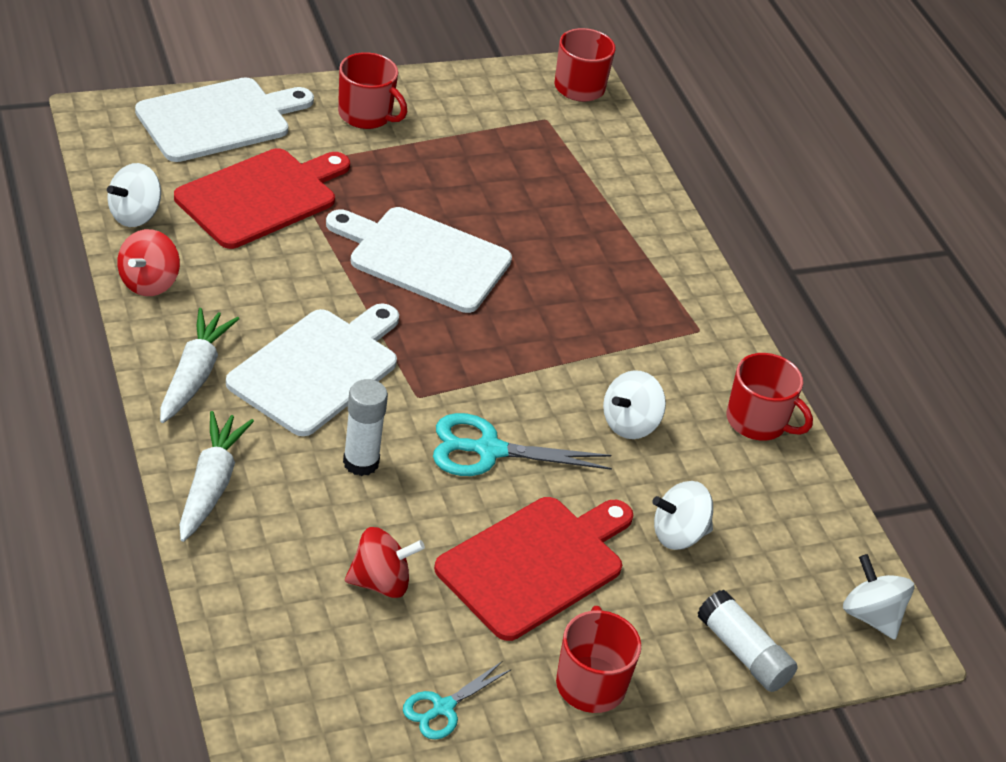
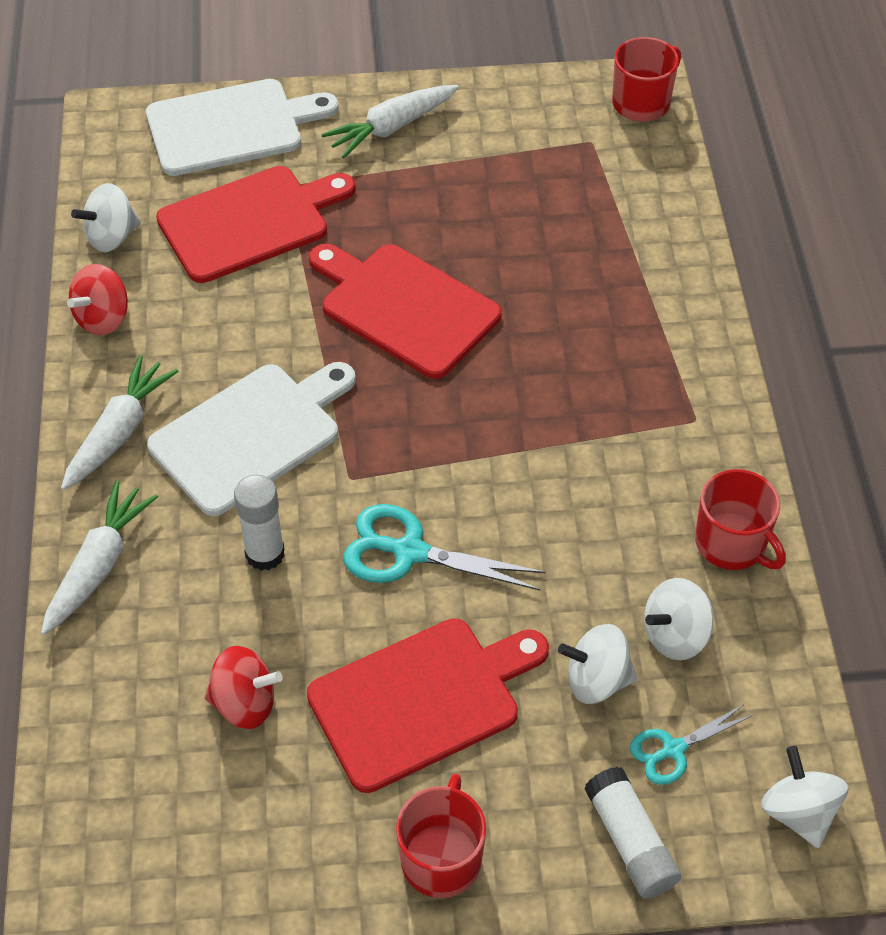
camera: 20 degrees right, 10 degrees up
white cutting board [326,207,512,313] -> red cutting board [309,244,502,379]
red mug [338,52,407,129] -> white carrot [321,85,459,158]
turquoise scissors [403,662,512,740] -> turquoise scissors moved to [630,705,753,785]
white spinning top [603,370,666,439] -> white spinning top moved to [644,578,714,660]

